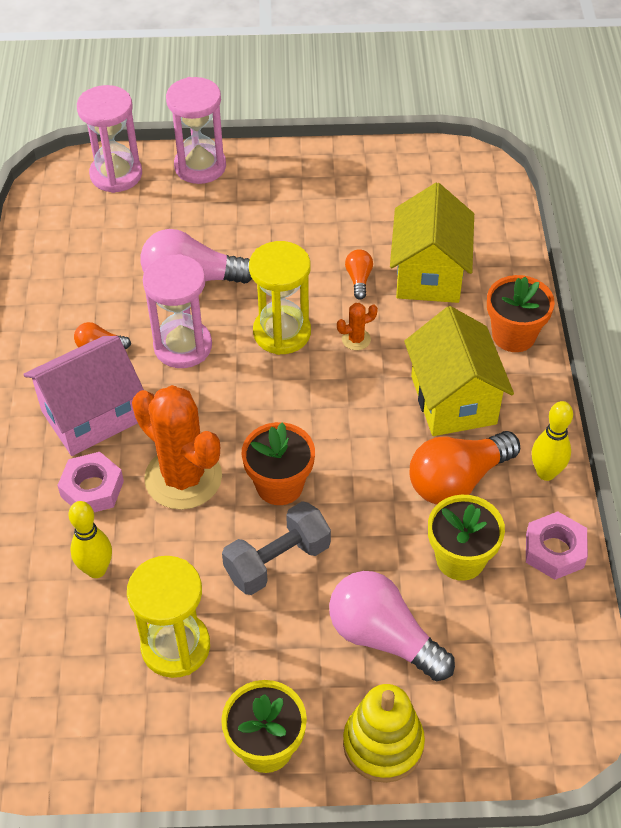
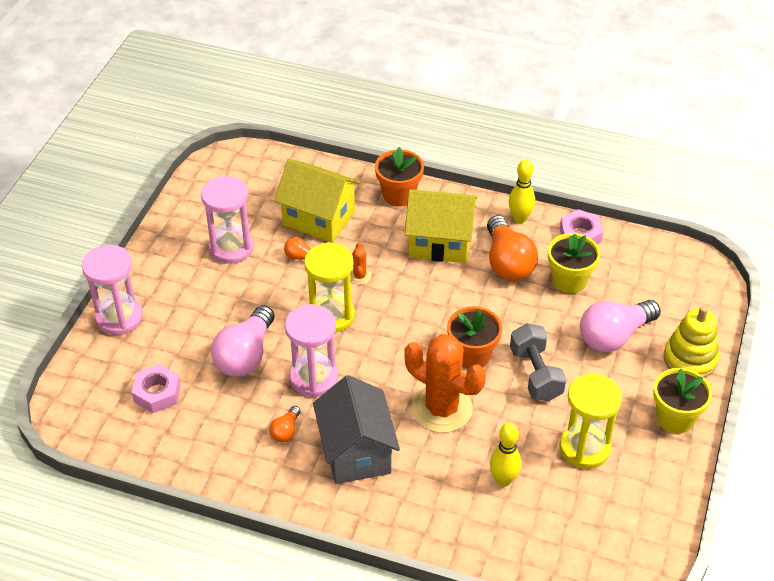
camera: 70 degrees left, 5 degrees down
pink house [23,336,144,456] -> grey house [313,375,400,484]
pink nut [57,452,124,512] -> pink nut moved to [132,364,181,413]
pink hourglass [77,85,142,193] -> pink hourglass moved to [201,176,254,264]
orange cactus [132,385,222,510] -> orange cactus turned 60 degrees clockwise [404,334,486,433]

